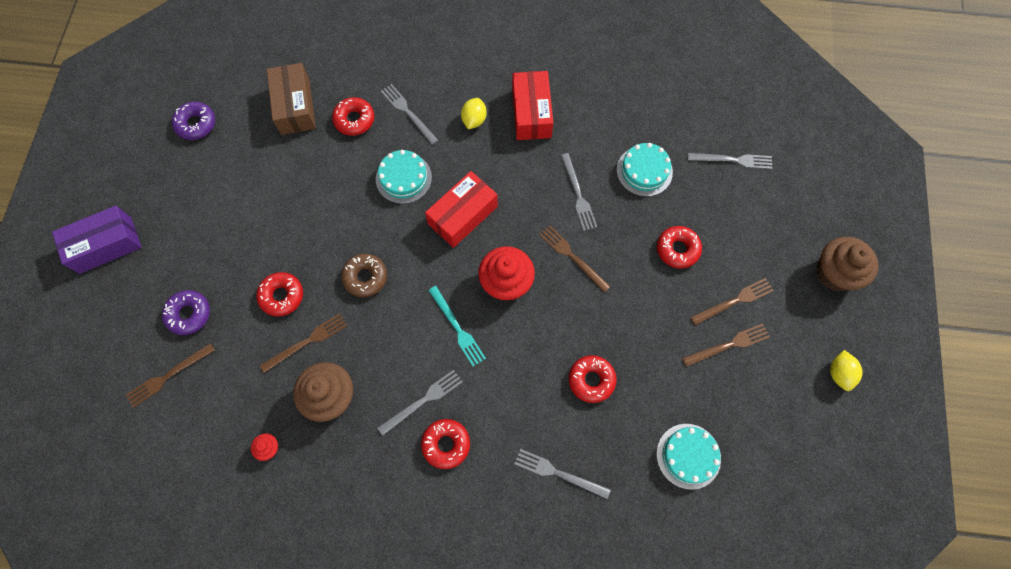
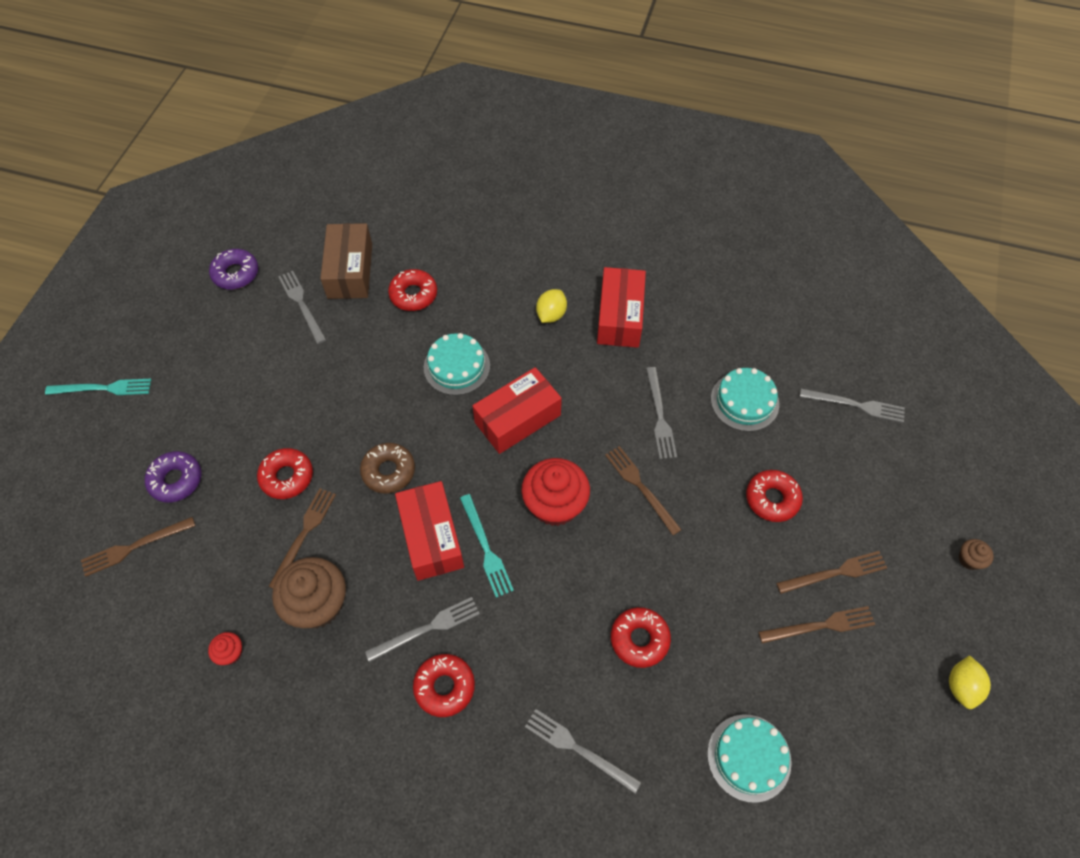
camera: 10 degrees right, 10 degrees down
purple box [52,206,142,274] -> turquoise fork [45,379,152,395]
brown fork [260,313,347,373] -> brown fork turned 45 degrees counterclockwise [268,488,336,588]
grey fork [381,84,438,145] -> grey fork moved to [278,271,326,344]
brown cupcake [816,237,878,291] -> brown cupcake [959,539,994,570], size x0.45
none -> red box [395,481,464,581]

